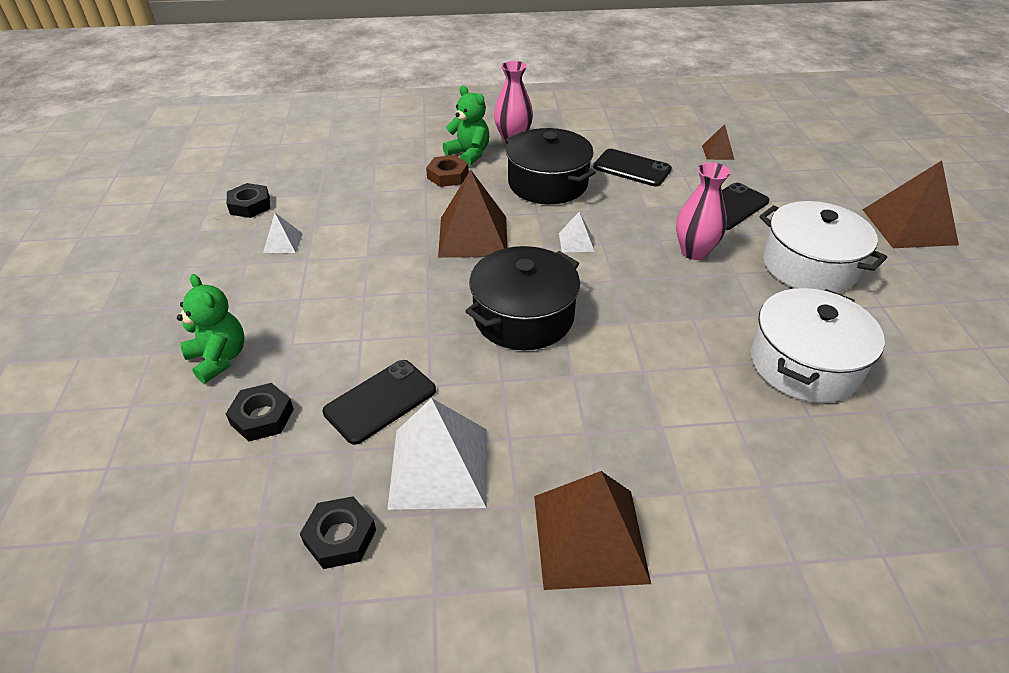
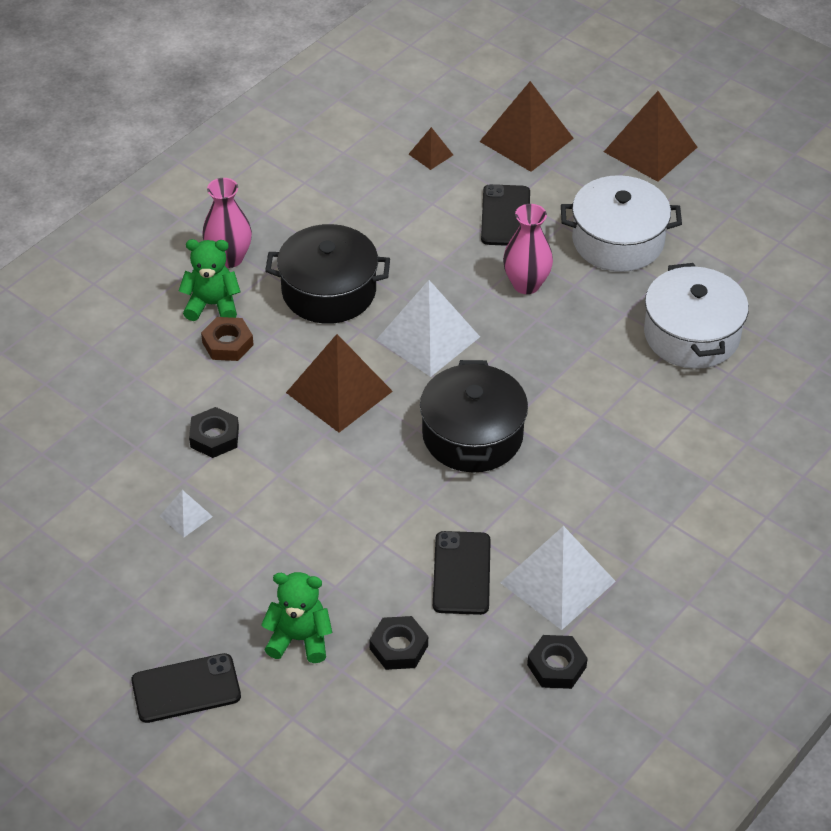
camera: 45 degrees left, 5 degrees up
black nut [227,183,270,218] -> black nut moved to [189,407,239,458]
brown pyramid [534,471,651,590] -> brown pyramid moved to [479,81,574,172]
white pyramid [559,212,595,252] -> white pyramid [376,280,480,377], size x2.10
black phone [593,149,672,186] -> black phone moved to [131,653,241,723]

